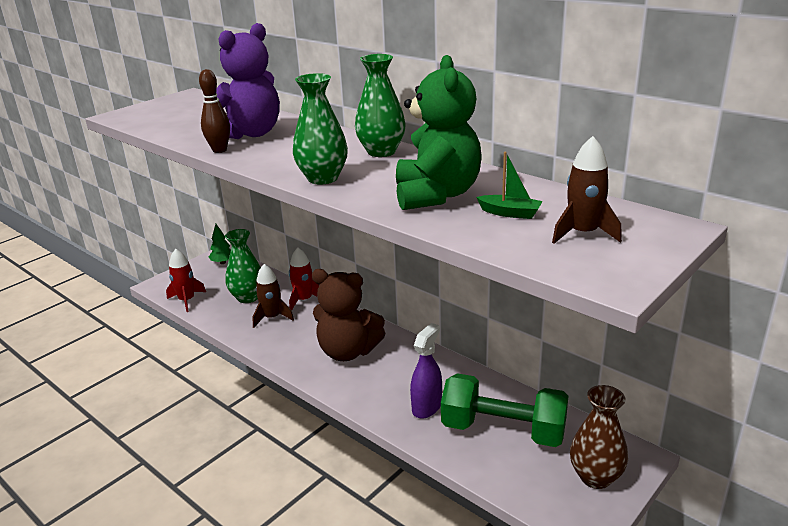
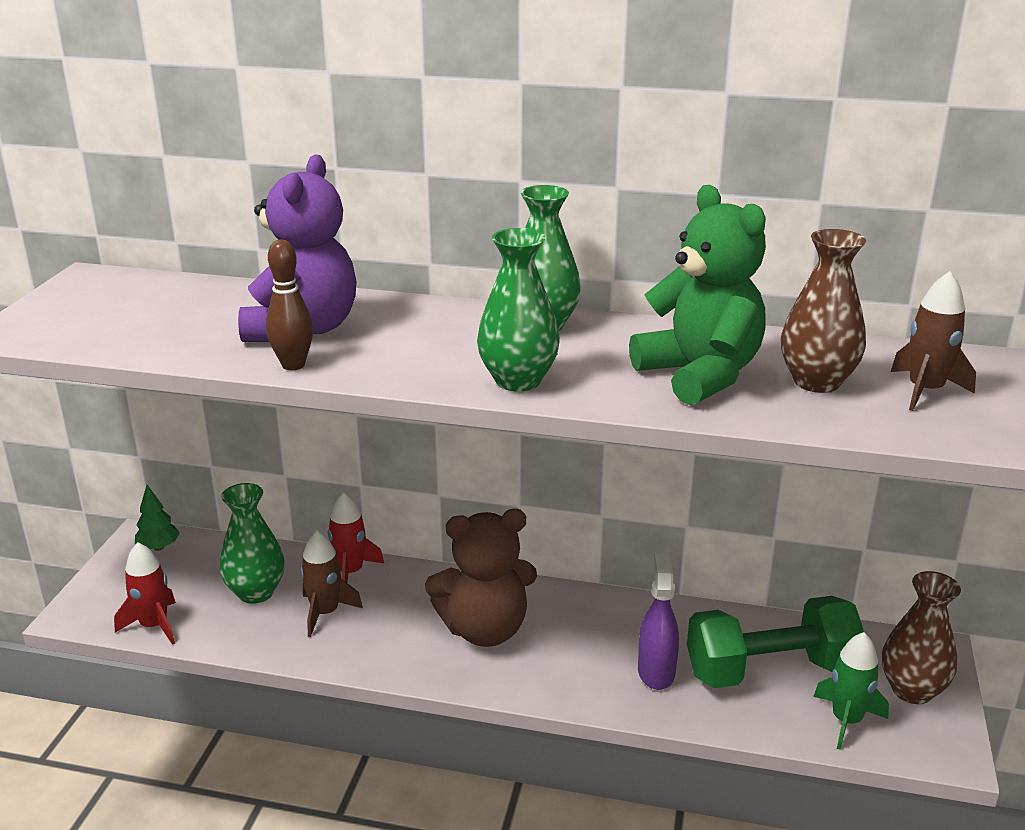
camera: 30 degrees left, 0 degrees up
green boat [477,152,543,219] -> brown vase [781,229,866,393]
none -> green rocket [813,632,889,749]

